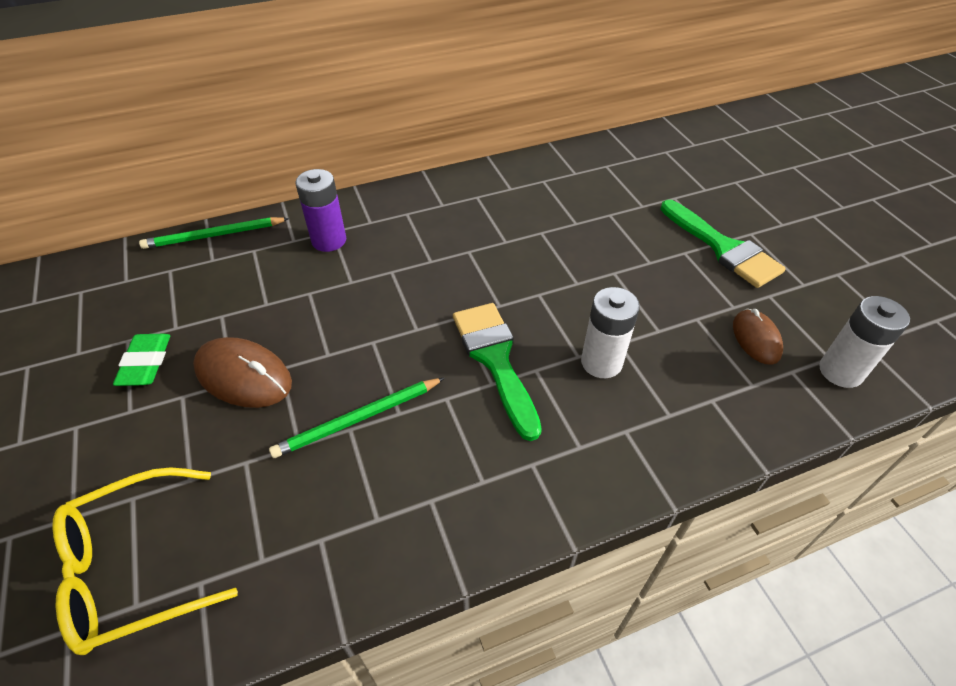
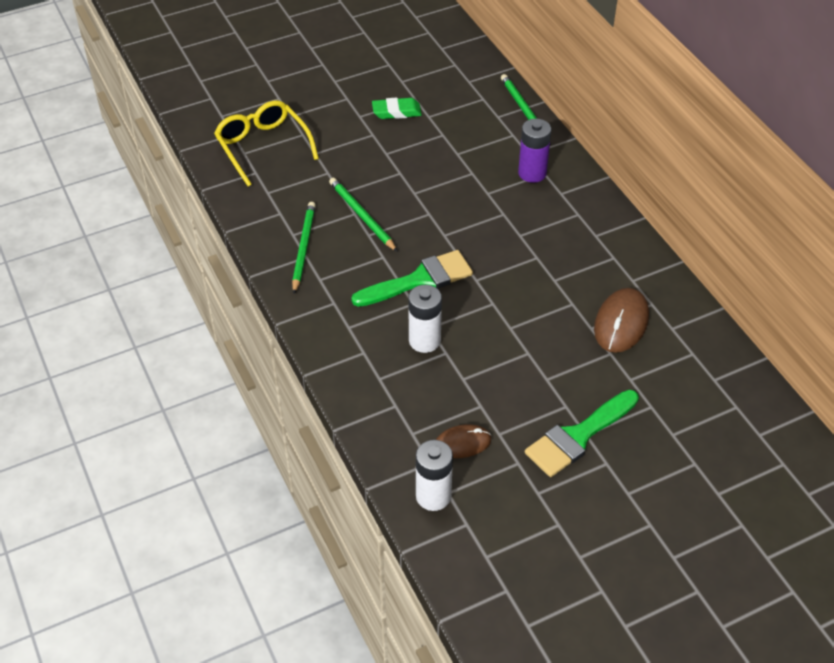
camera: 85 degrees right, 0 degrees up
brown mouse [193,337,292,408] -> brown mouse moved to [594,288,649,353]
none -> green pencil [292,202,316,294]

